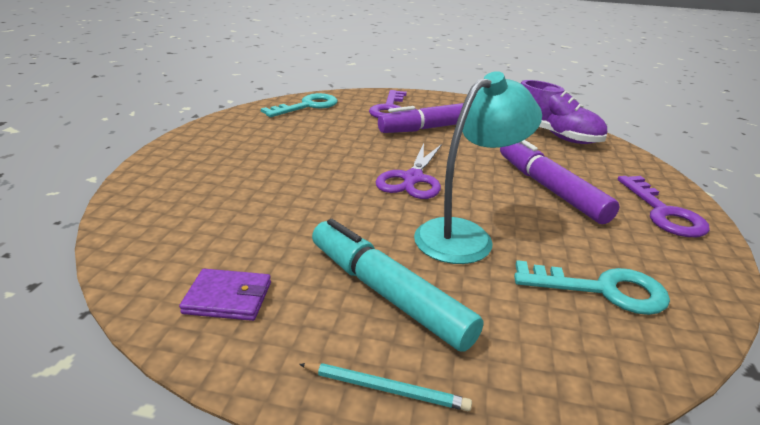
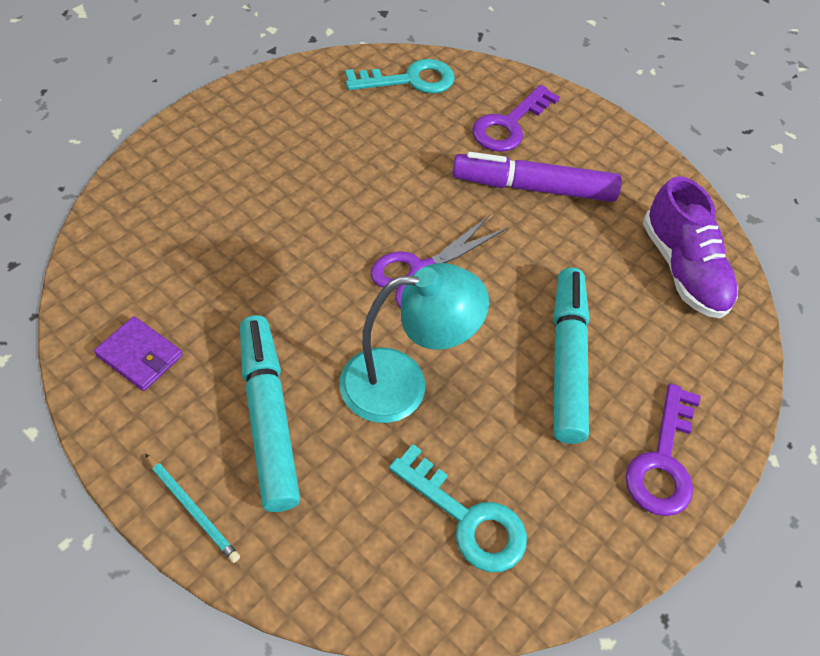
camera: 25 degrees right, 25 degrees up
purple marker [500,140,620,224] -> turquoise marker [553,268,589,444]

